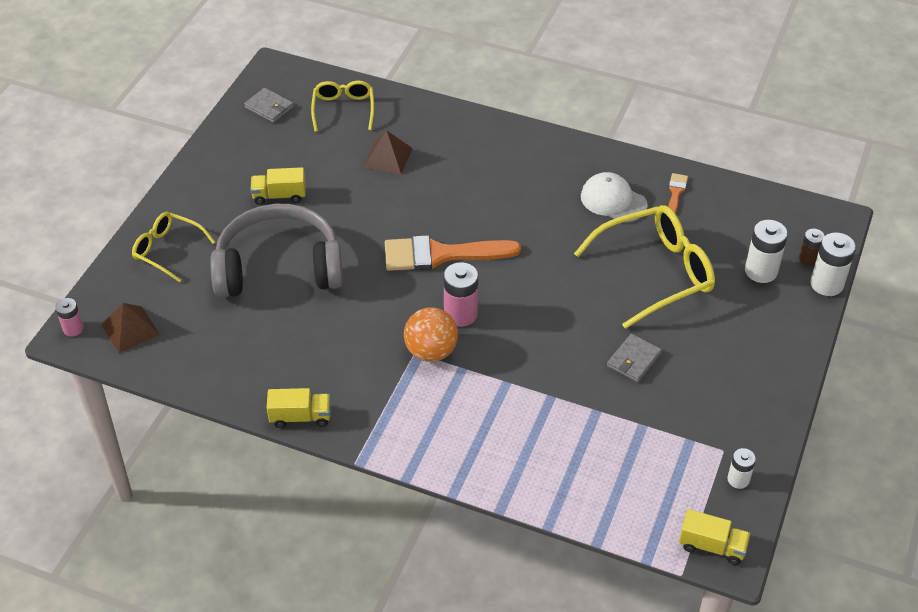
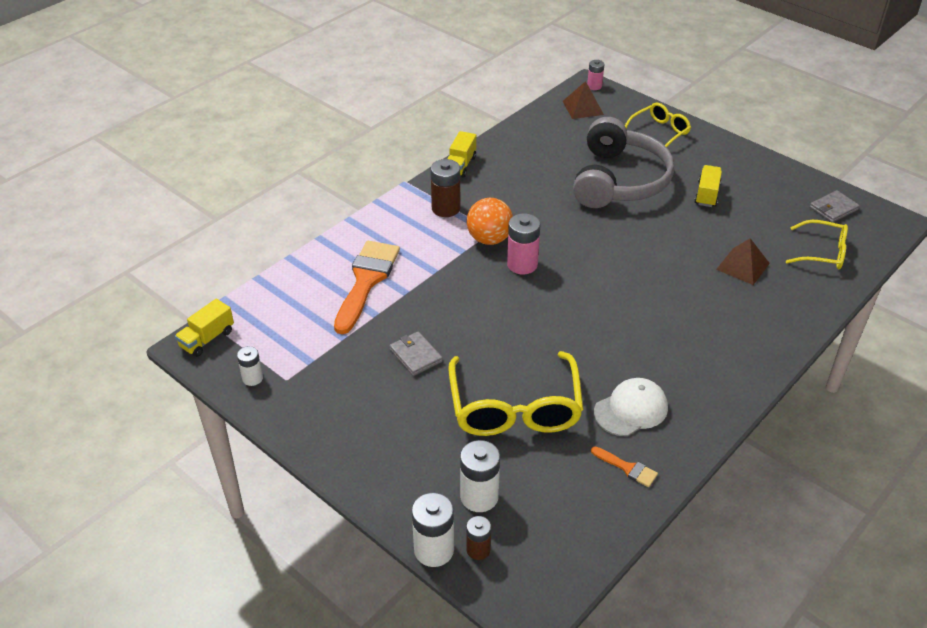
camera: 110 degrees right, 5 degrees down
orange brush [385,235,521,271] -> orange brush moved to [334,241,400,334]
none -> brown battery [431,159,460,217]

